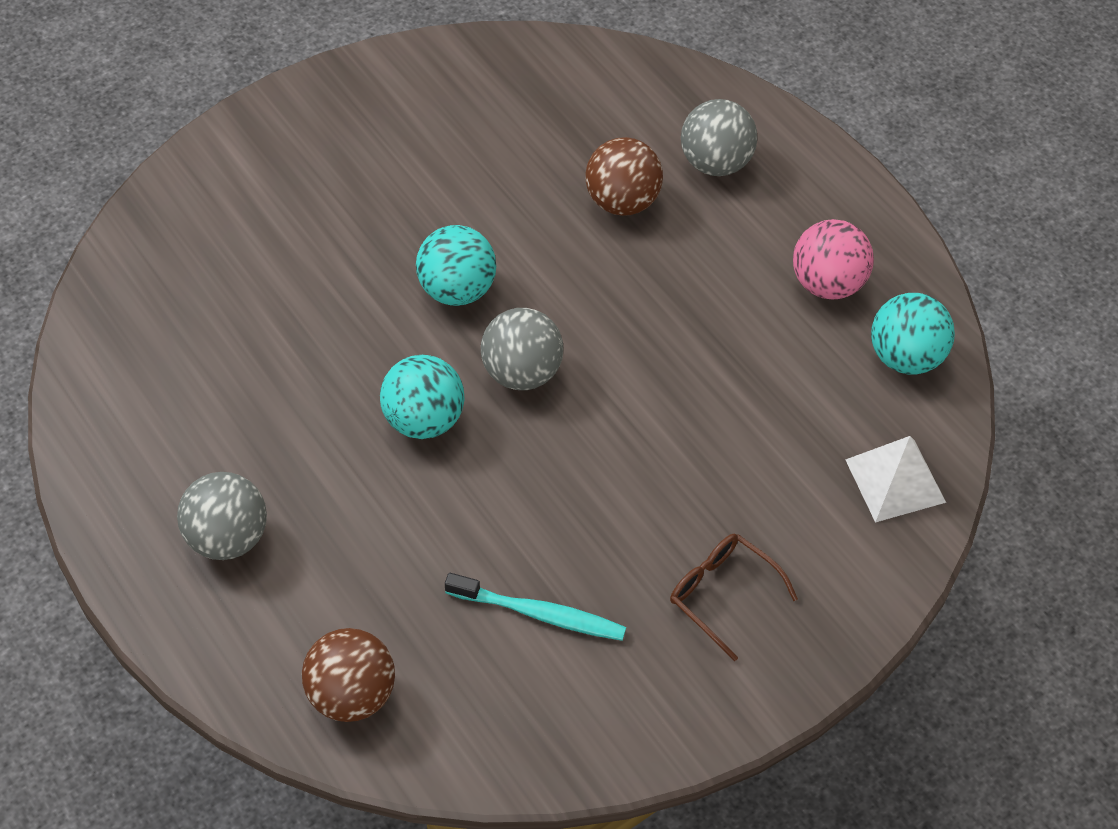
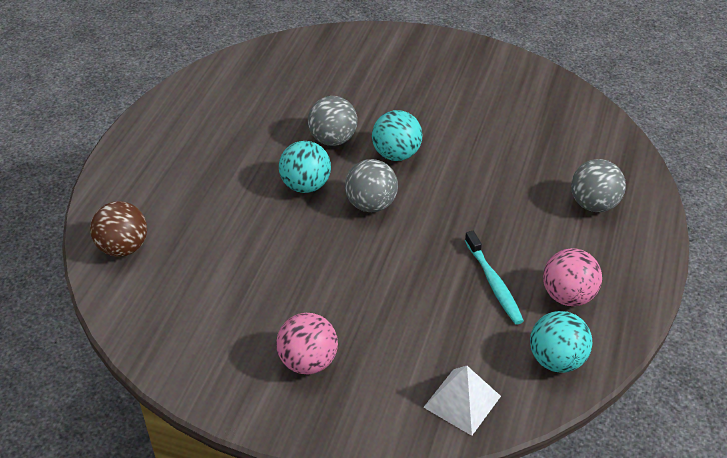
camera: 55 degrees right, 10 degrees down
grey ball [177,472,267,560] -> grey ball moved to [308,96,357,146]
turquoise toothbrush [445,573,626,641] -> turquoise toothbrush moved to [465,231,524,325]
brown ball [585,137,663,216] -> none
brown glasses [670,534,798,661] -> pink ball [276,313,338,374]

